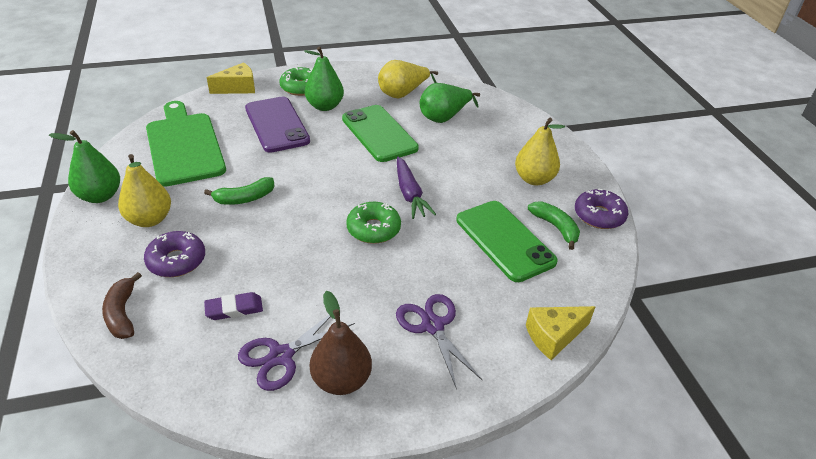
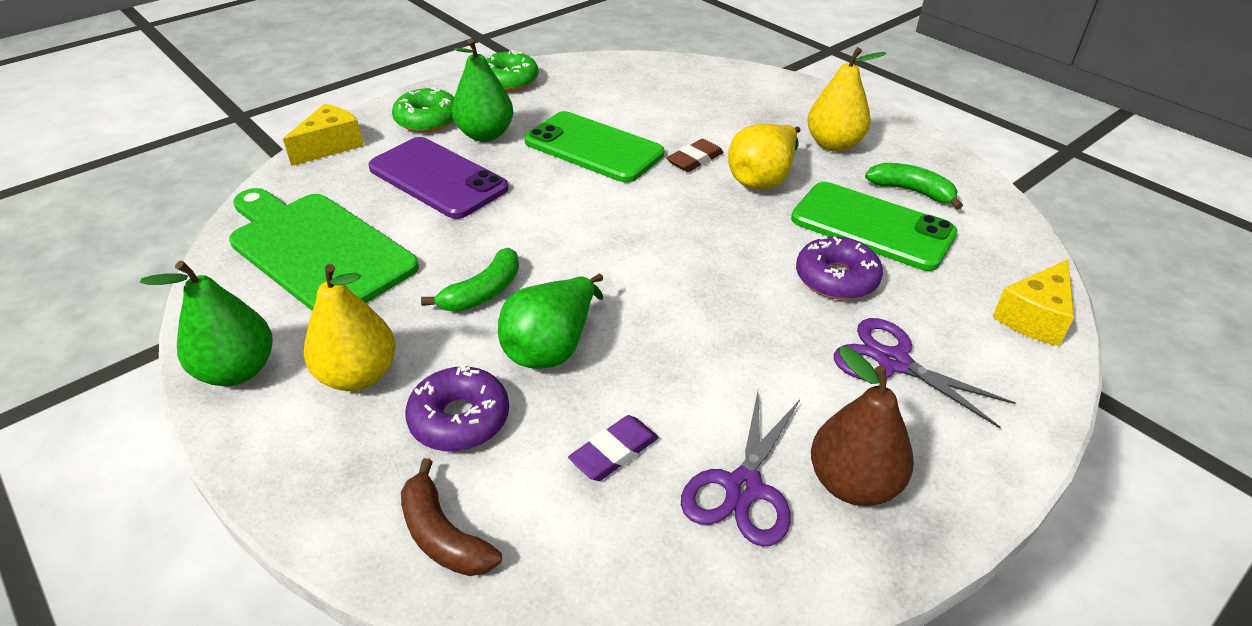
camera: 25 degrees left, 0 degrees up
green donut [346,202,401,244] -> green donut moved to [486,50,539,91]
yellow pear [378,60,438,99] -> yellow pear moved to [728,124,800,190]
purple carrot [397,157,436,219] -> none
green pear [420,83,480,123] -> green pear moved to [498,274,603,369]
purple donut [575,188,628,229] -> purple donut moved to [796,236,883,300]
none -> brown eraser [666,139,724,172]

